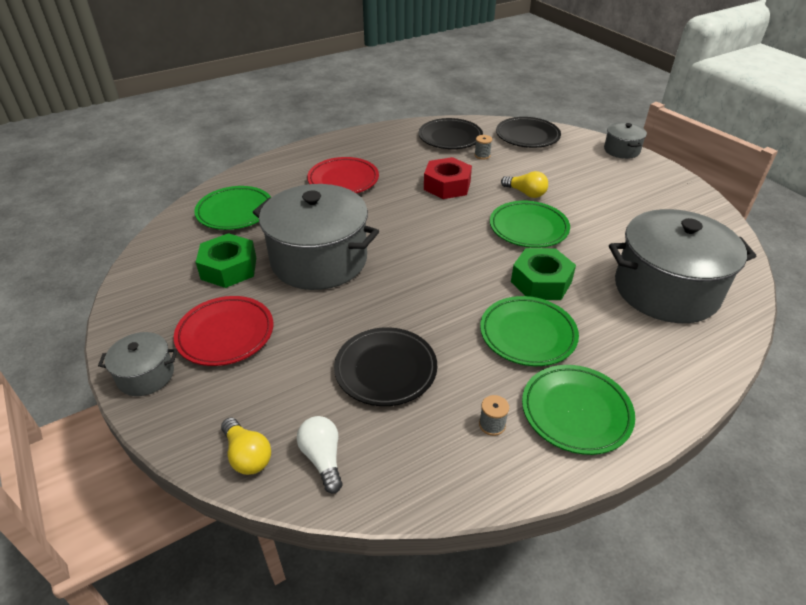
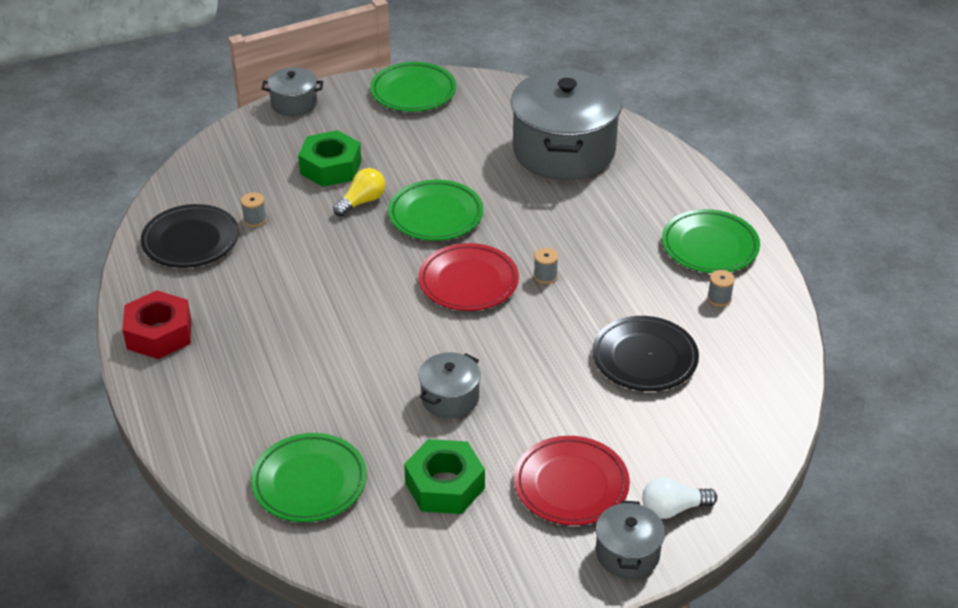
camera: 80 degrees left, 0 degrees up
yellow light bulb [221,418,271,475] -> none
grey pot [253,184,379,290] -> grey pot [419,352,481,418], size x0.47
white light bulb [297,416,343,493] -> white light bulb moved to [642,477,717,519]
red plate [307,157,379,193] -> red plate moved to [419,243,519,311]
red nut [424,157,472,199] -> red nut moved to [122,291,191,359]
green plate [480,296,579,366] -> green plate moved to [370,62,456,112]
black plate [496,117,561,148] -> none
green nut [511,248,576,300] -> green nut moved to [298,130,361,187]
none -> grey spool [534,248,558,284]

